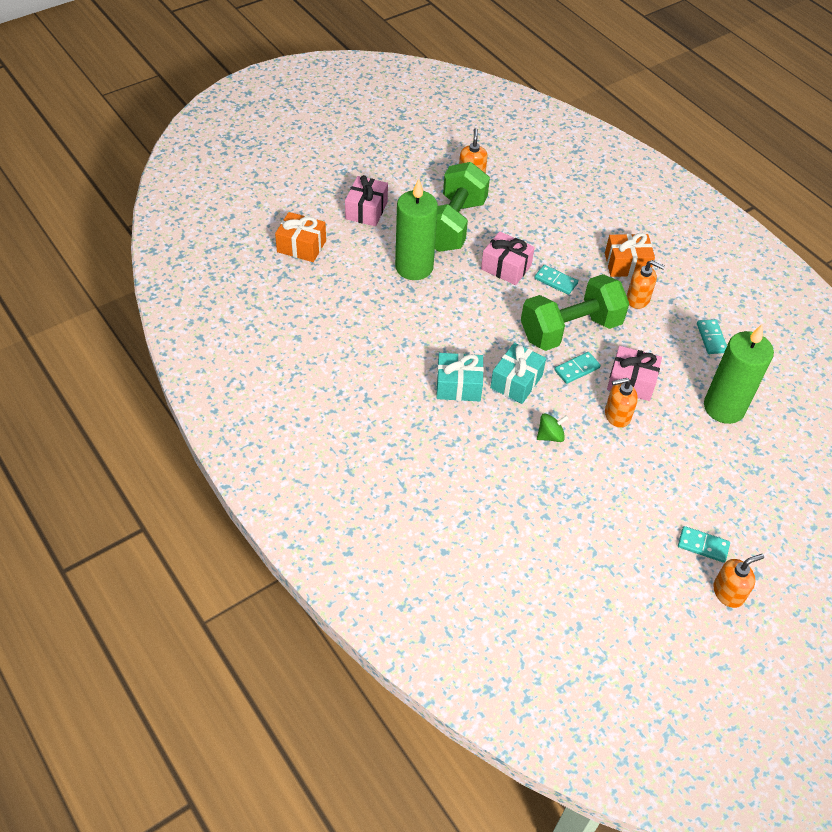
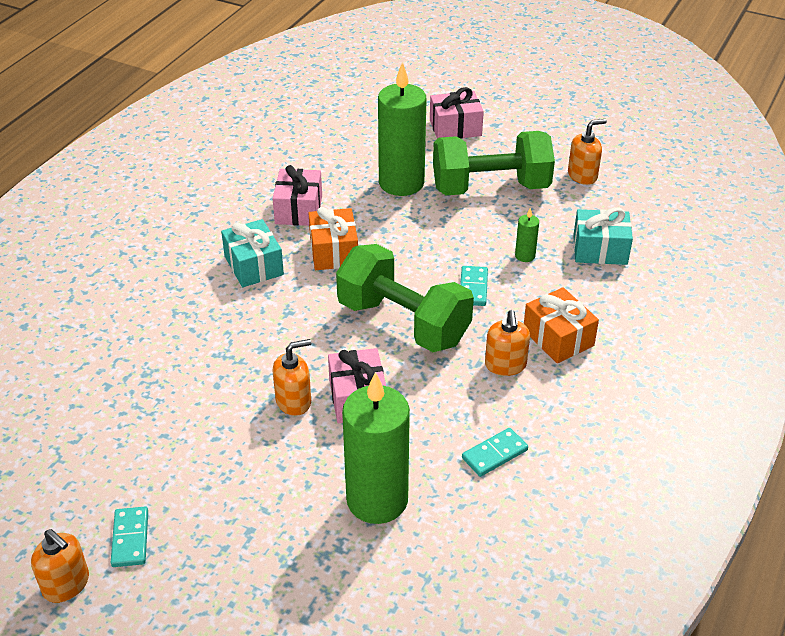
camera: 65 degrees right, 10 degrees down
orange gift [275,212,326,262] -> orange gift moved to [309,207,358,270]
pink gift [481,231,535,285] -> pink gift moved to [272,165,322,226]
turquoise gift [490,343,546,404] -> turquoise gift moved to [573,207,633,265]
green spinning top [537,414,569,442] -> none
turquoise domino [554,352,601,384] -> none
orange soap dispenser [605,378,638,428] -> orange soap dispenser turned 105 degrees clockwise [272,339,311,416]
none -> green candle [515,208,539,262]

